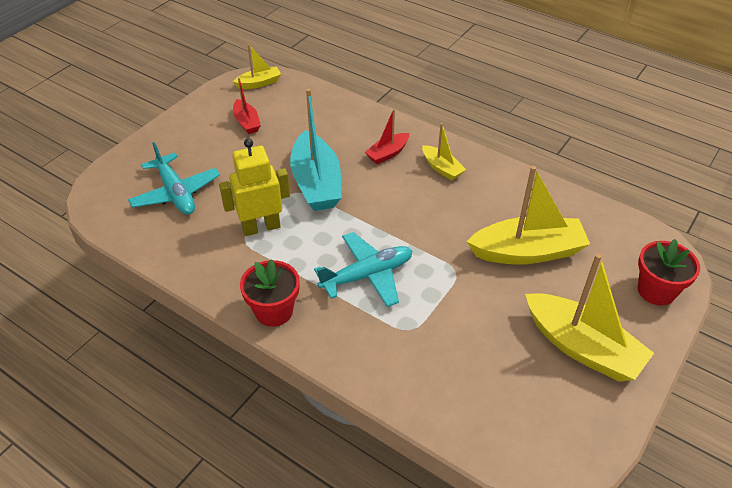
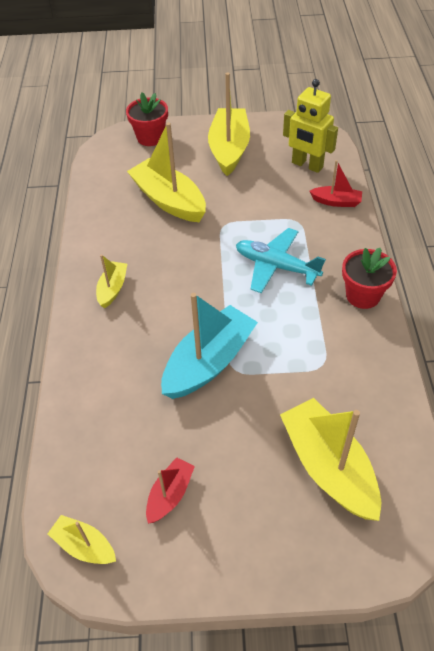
camera: 125 degrees left, 5 degrees up
turquoise plane [128,142,220,215] -> yellow boat [280,398,381,521]
yellow robot [219,138,290,236] -> yellow robot moved to [283,79,338,173]
red boat [365,109,409,164] -> red boat moved to [309,160,362,207]

